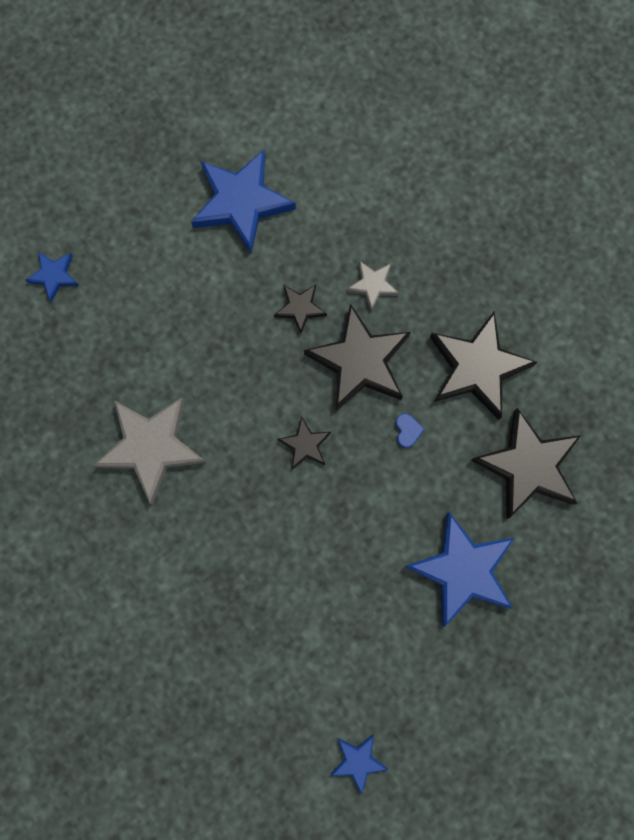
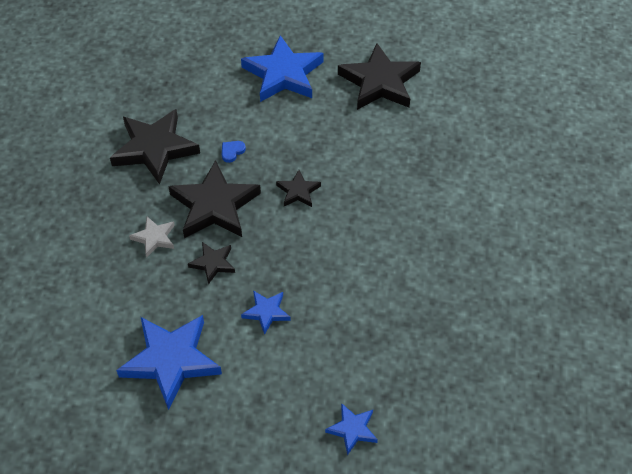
camera: 135 degrees left, 25 degrees down
grey star [93,397,207,505] -> none
blue star [330,734,388,794] -> blue star moved to [241,290,291,335]
black star [471,408,581,519] -> black star moved to [338,43,421,110]

